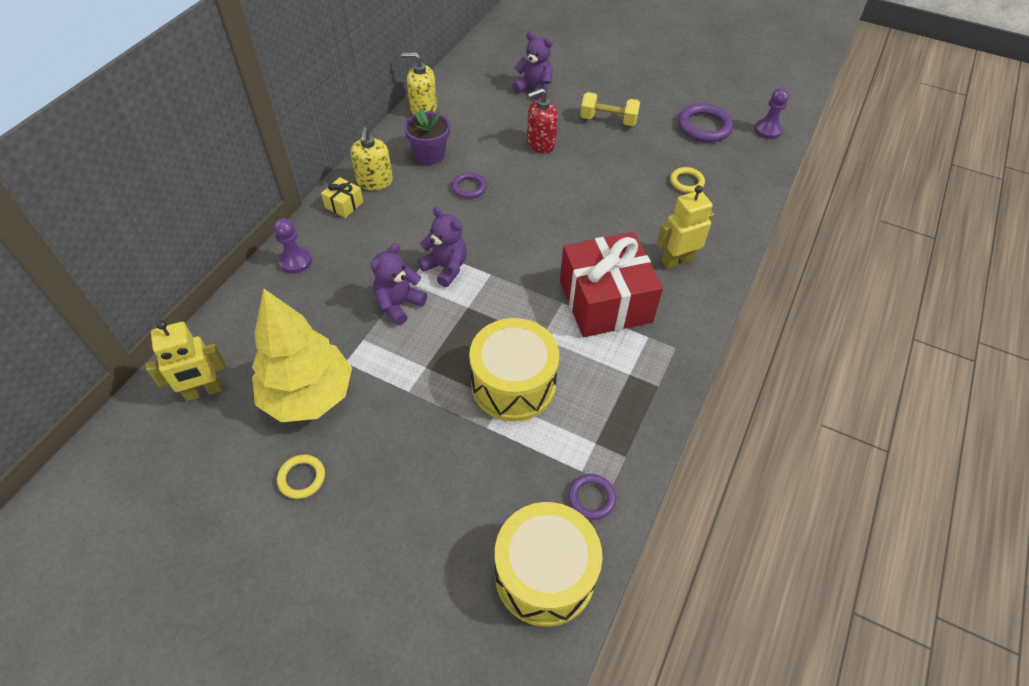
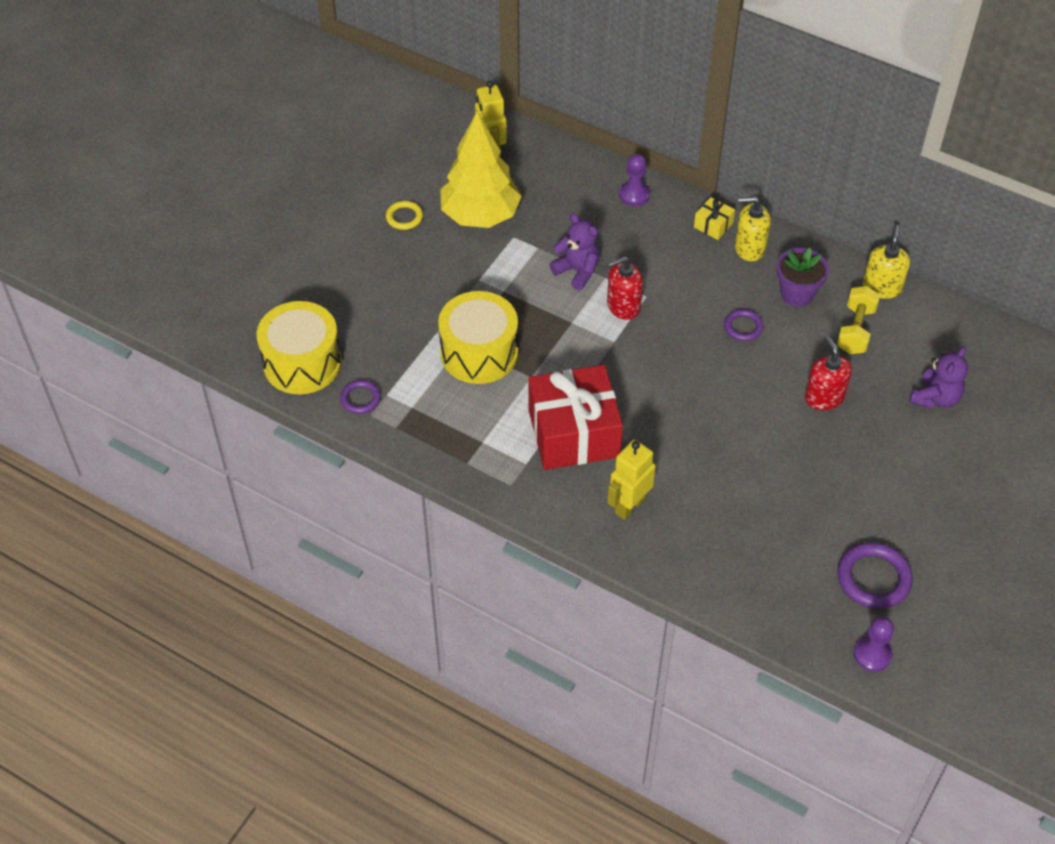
camera: 95 degrees right, 0 degrees up
purple teddy bear [417,207,467,287] -> red soap dispenser [607,256,643,320]
yellow dumbbell [580,92,640,126] -> yellow dumbbell moved to [837,286,880,354]
yellow robot [657,185,714,269] -> yellow robot turned 120 degrees counterclockwise [607,440,656,520]
yellow ring [670,167,705,193] -> none

